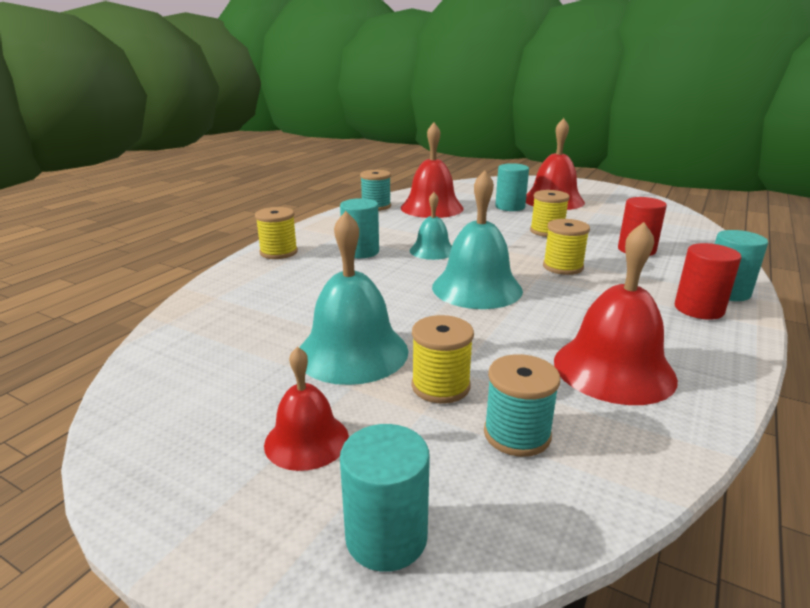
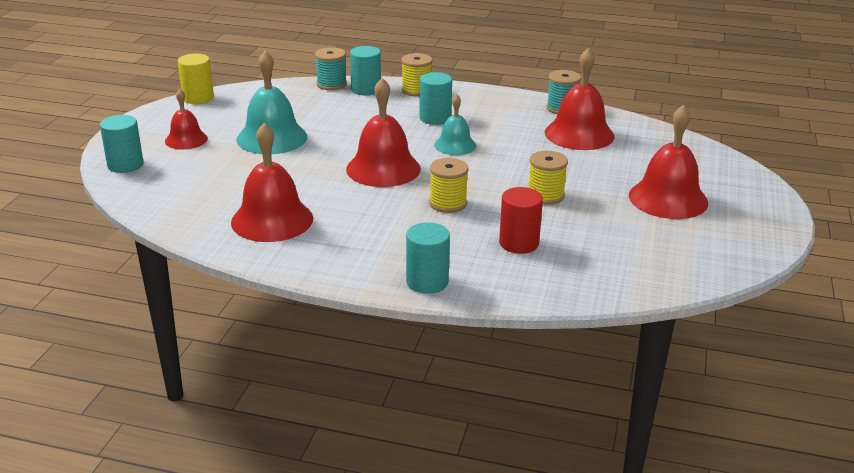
camera: 75 degrees right, 5 degrees up
yellow spool [412,315,474,404] -> none
turquoise bell [432,170,523,309] -> red bell [346,78,421,187]
turquoise spool [484,354,560,457] -> turquoise spool moved to [315,47,347,90]
turquoise cylinder [495,163,529,211] -> turquoise cylinder moved to [350,46,381,96]
red cylinder [675,243,741,320] -> none
none -> yellow cylinder [178,53,214,104]

